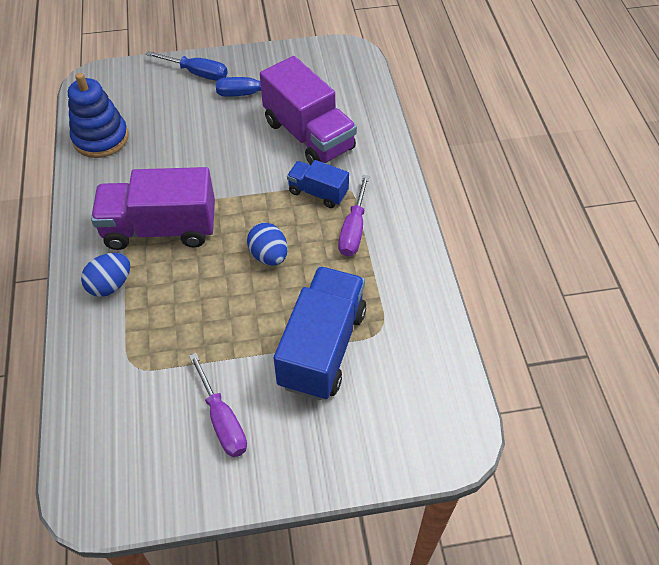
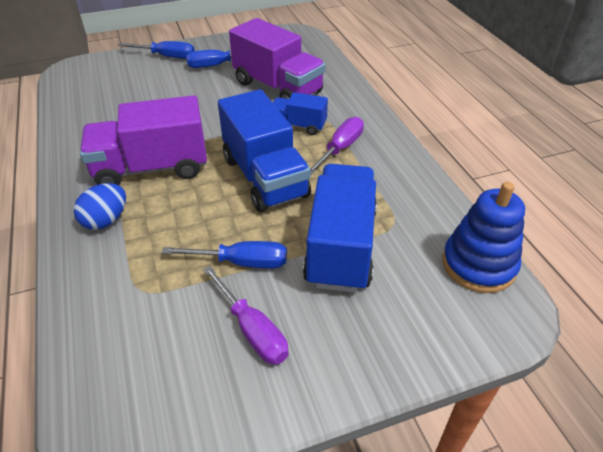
camera: 10 degrees left, 10 degrees down
blue stacking toy [68,73,128,158] -> blue stacking toy moved to [442,182,525,293]
blue egg [247,222,288,265] -> blue truck [218,89,311,212]
purple screwdriver [338,175,369,257] -> purple screwdriver turned 150 degrees counterclockwise [310,117,364,175]
none -> blue screwdriver [162,241,287,268]

